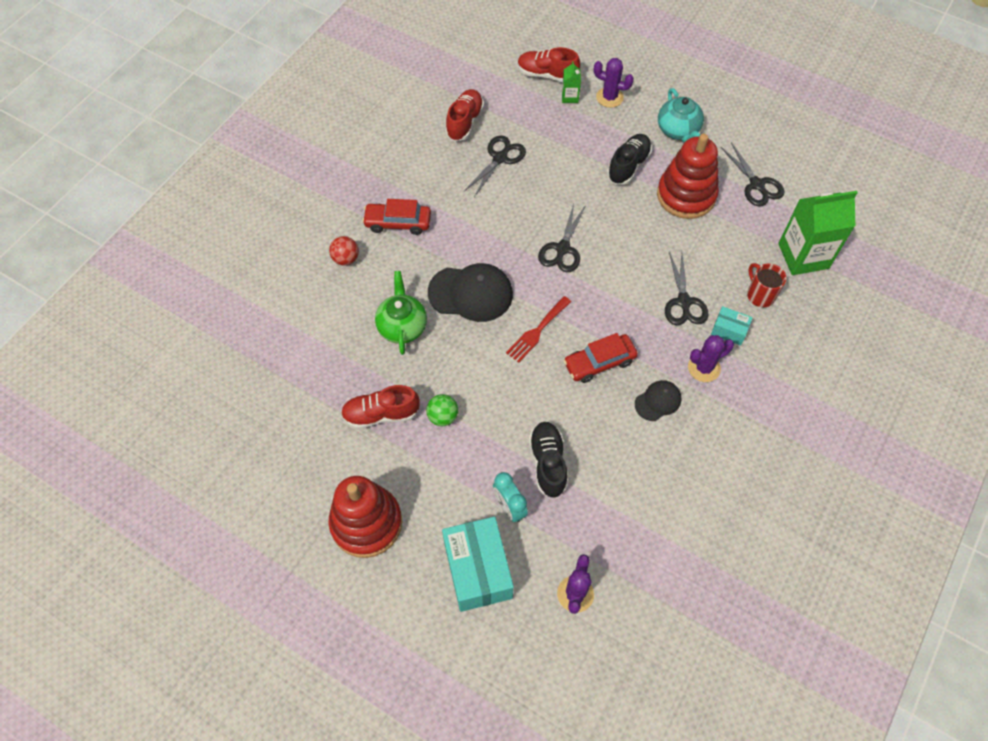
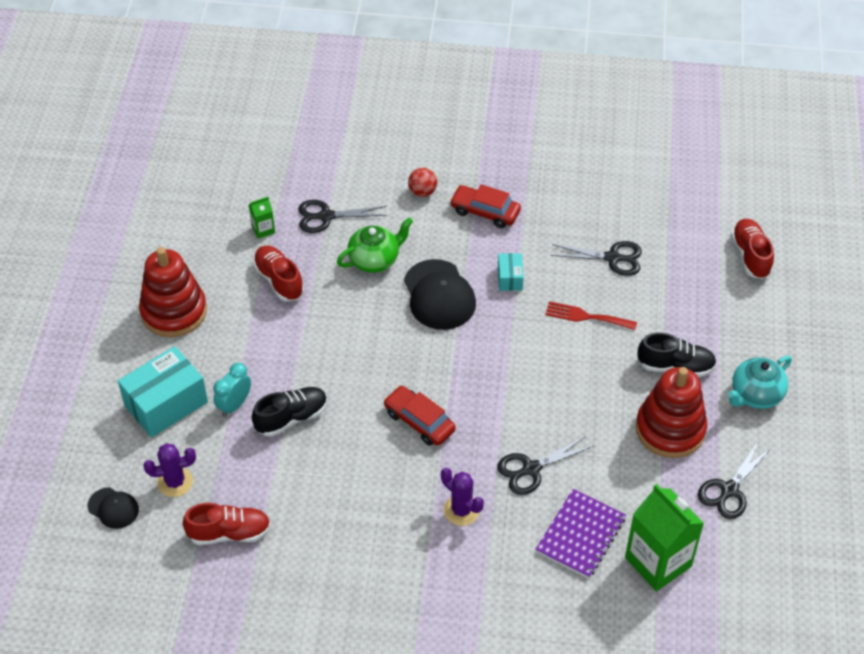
camera: 65 degrees right, 10 degrees down
red car [362,199,431,235] -> red car turned 45 degrees counterclockwise [450,184,521,228]
green ball [426,394,458,426] -> none
red shoe [445,89,484,141] -> red shoe moved to [183,503,271,545]
red fork [506,296,571,363] -> red fork moved to [545,301,637,330]
black scissors [538,204,586,272] -> black scissors moved to [298,200,387,233]
green carton [562,61,581,103] -> green carton moved to [248,197,275,239]
purple cactus [594,58,634,108] -> none
black cap [635,380,681,421] -> black cap moved to [88,487,139,529]
turquoise box [711,306,753,346] -> turquoise box moved to [498,253,524,291]
red mug [747,263,787,307] -> purple notebook [535,489,626,579]

